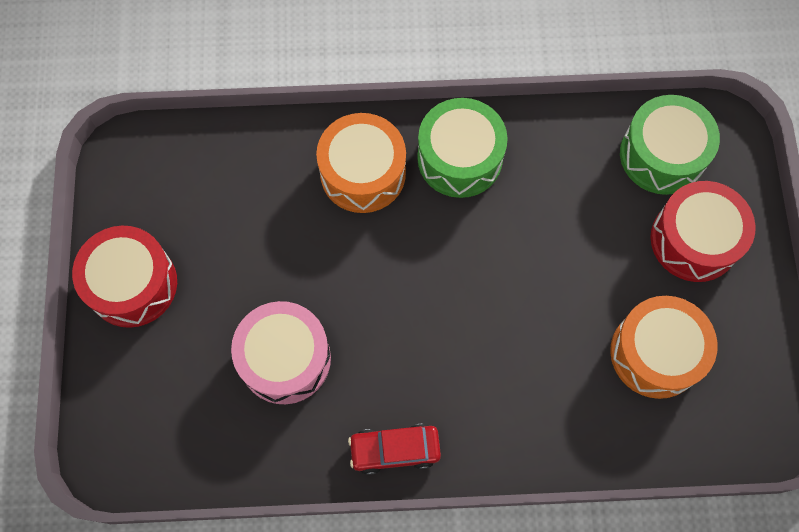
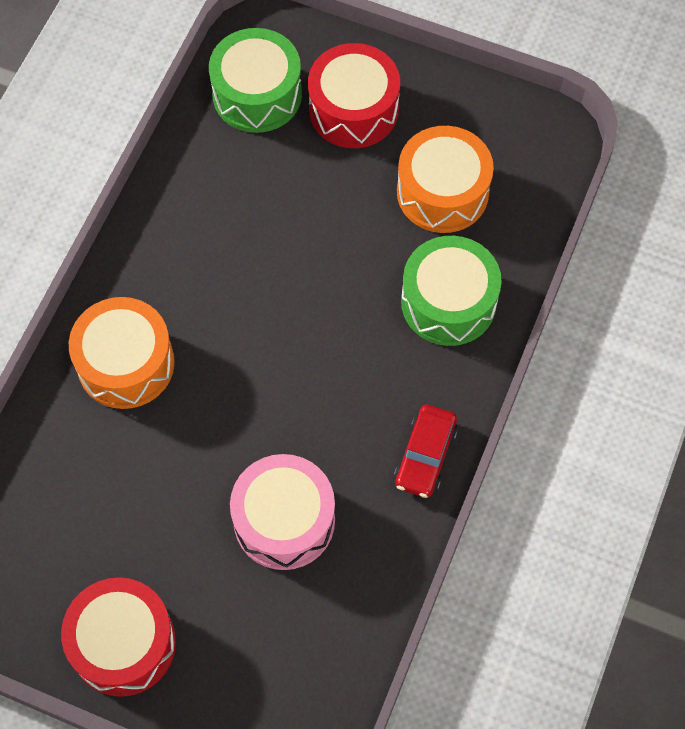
camera: 65 degrees left, 5 degrees down
green drum [417,98,508,198] -> green drum moved to [401,236,502,346]

